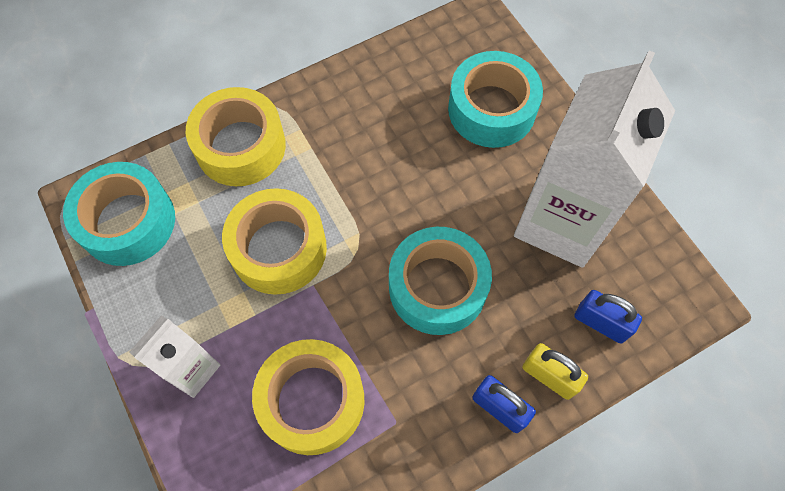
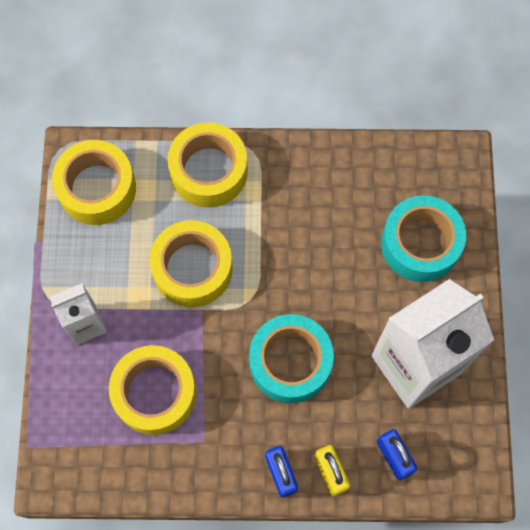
camera: 30 degrees right, 5 degrees up
turquoise tape [63,162,175,266] -> yellow tape [52,140,136,225]

